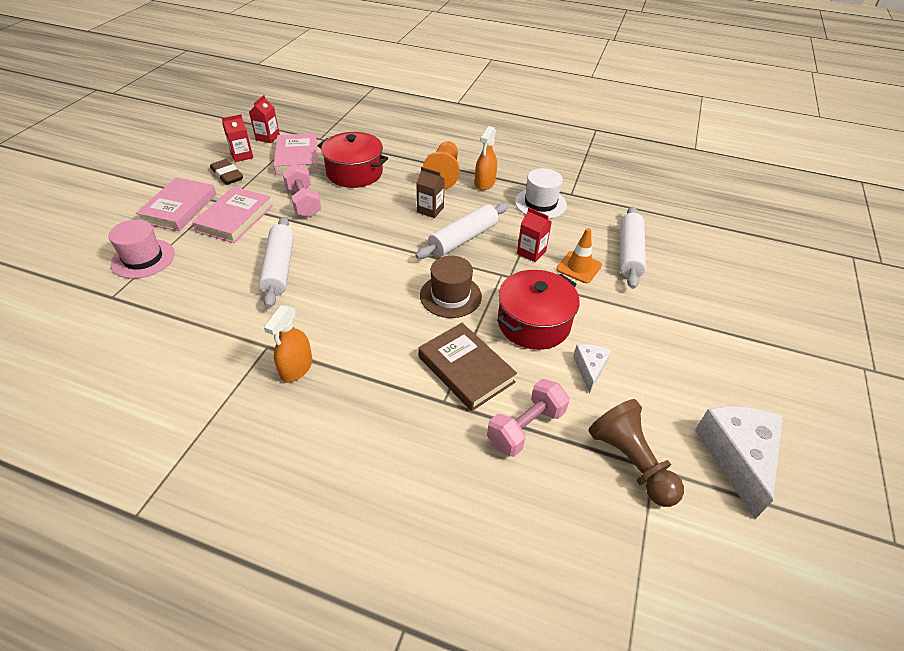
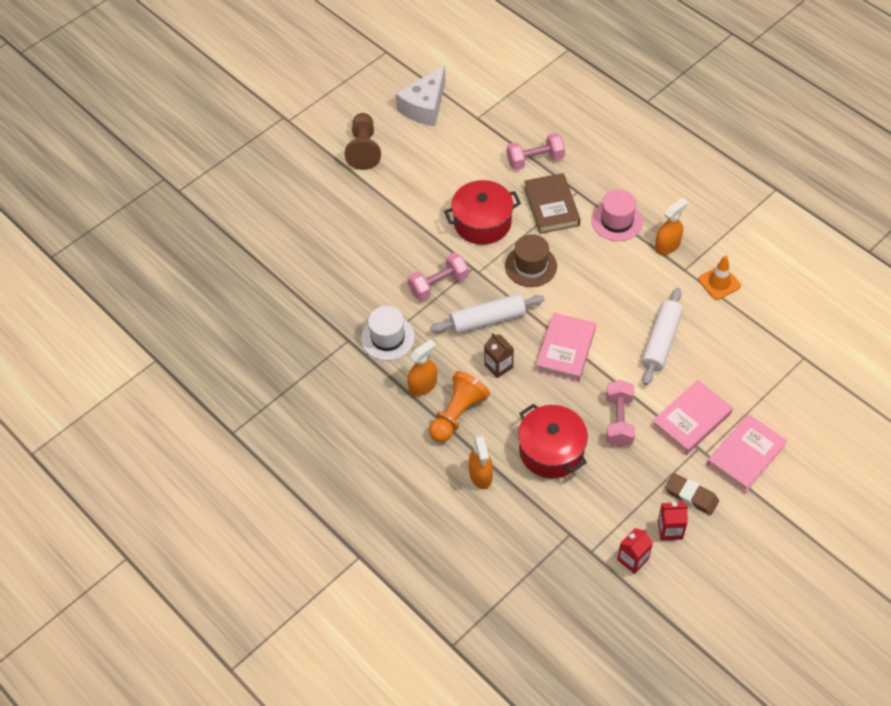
camera: 150 degrees left, 10 degrees up
pink hat [108,219,175,279] -> pink hat moved to [591,190,643,241]
brown eraser [210,159,243,185] -> brown eraser turned 45 degrees counterclockwise [665,473,719,515]
pink book [273,133,318,175] -> pink book moved to [536,313,596,382]
red carton [517,207,552,262] -> pink dumbbell [408,252,469,301]
orange traffic cone [556,228,602,283] -> orange traffic cone moved to [698,255,741,300]
white cheese [573,344,612,394] -> none
brown pawn [588,399,684,507] -> brown pawn moved to [345,113,381,170]
white rolling pin [620,206,646,289] -> none
none -> orange spray bottle [469,435,493,489]

